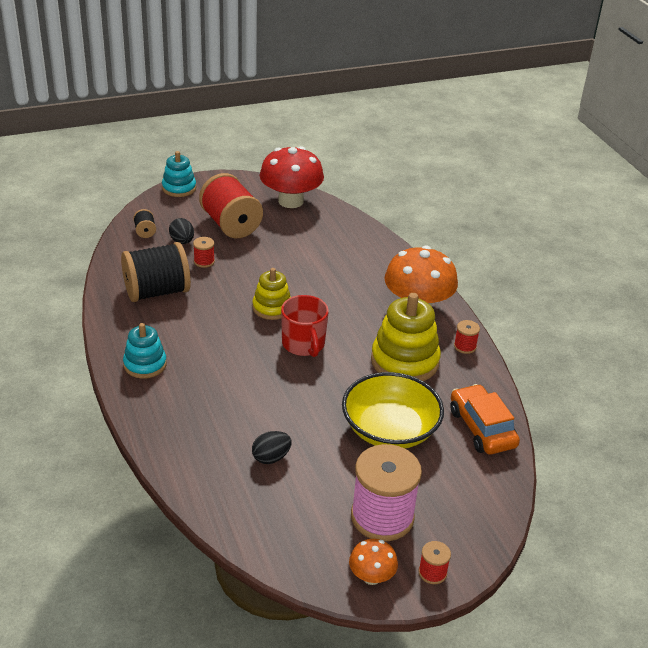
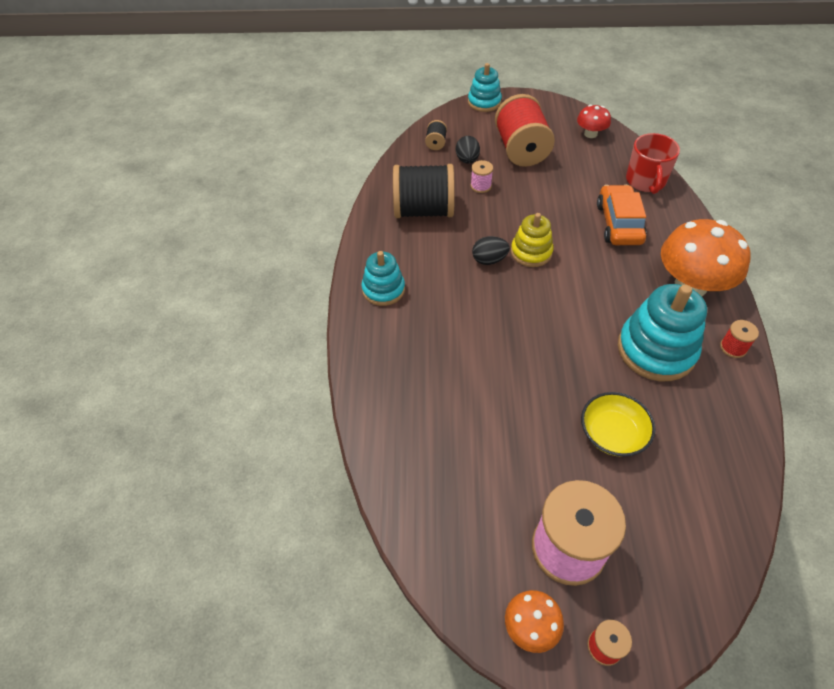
camera: 25 degrees right, 15 degrees up
red spool [193,237,215,268] -> pink spool [471,160,493,193]
black egg [252,431,292,464] -> black egg moved to [472,236,510,265]
red mushroom [260,146,324,208] -> red mushroom [577,105,611,138], size x0.50
red mug [281,295,329,357] -> red mug moved to [626,133,680,194]
yellow bowl [342,372,444,449] -> yellow bowl [581,392,655,457], size x0.62
yellow stacking toy [371,293,441,381] -> turquoise stacking toy [618,284,707,381]
orange car [450,384,520,454] -> orange car moved to [597,185,647,245]

